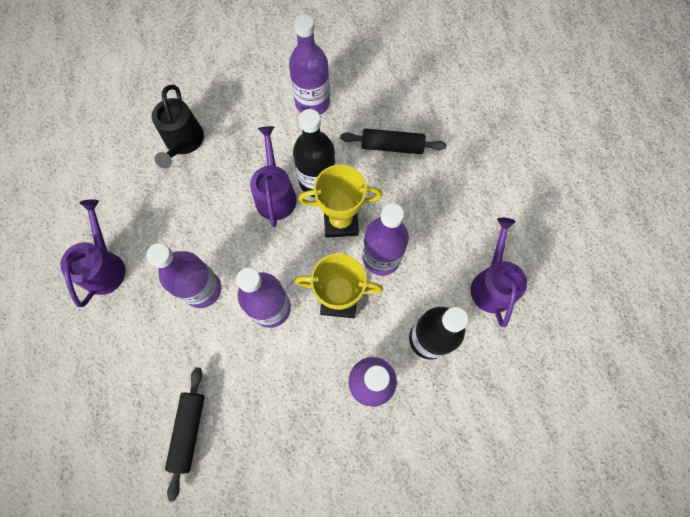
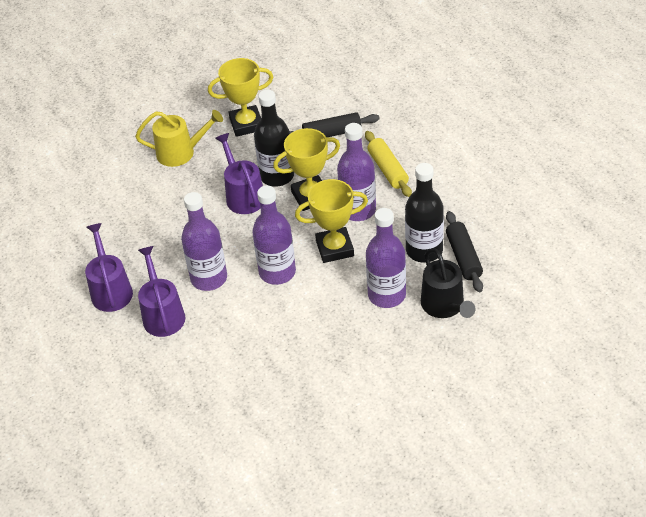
camera: 15 degrees left, 25 degrees down
black watering can [152,85,204,169] -> black watering can moved to [421,248,476,318]
black rolling pin [165,367,205,501] -> black rolling pin moved to [446,211,483,292]
purple bottle [289,14,330,115] -> yellow trophy [208,58,273,137]
purple watering can [470,218,527,327] -> purple watering can moved to [138,246,185,337]
none -> yellow watering can [135,110,223,167]
none -> yellow rolling pin [365,131,412,197]

